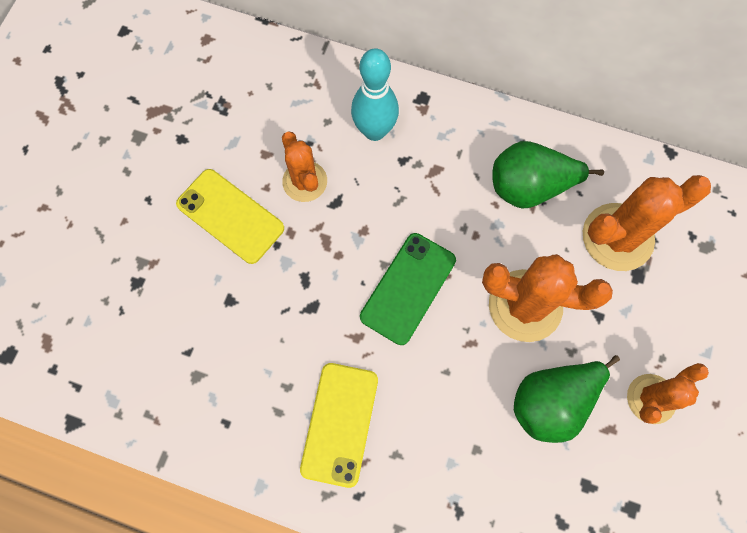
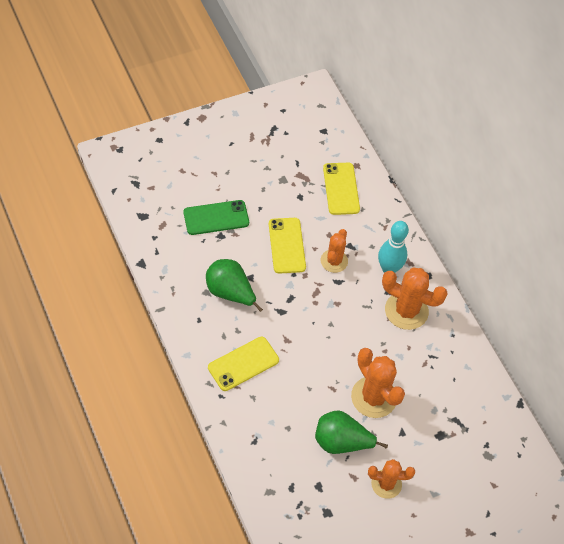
camera: 40 degrees right, 15 degrees down
green phone [360,233,456,345] -> green phone moved to [184,200,249,235]
green pear [492,141,604,209] -> green pear moved to [206,259,263,312]
orange cactus [583,175,711,271] -> orange cactus moved to [382,268,448,330]
none -> yellow phone [323,163,360,215]

